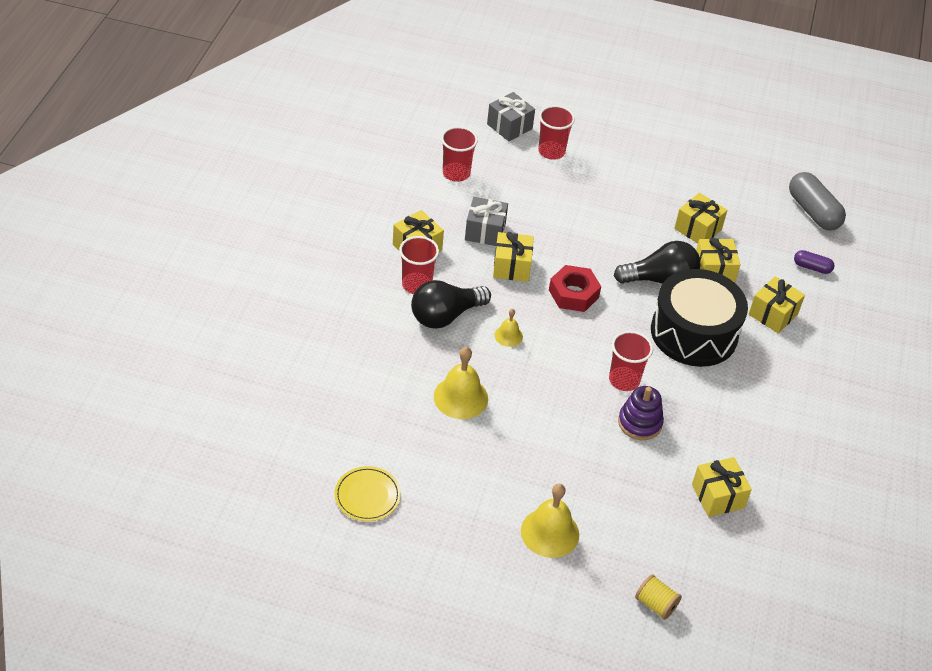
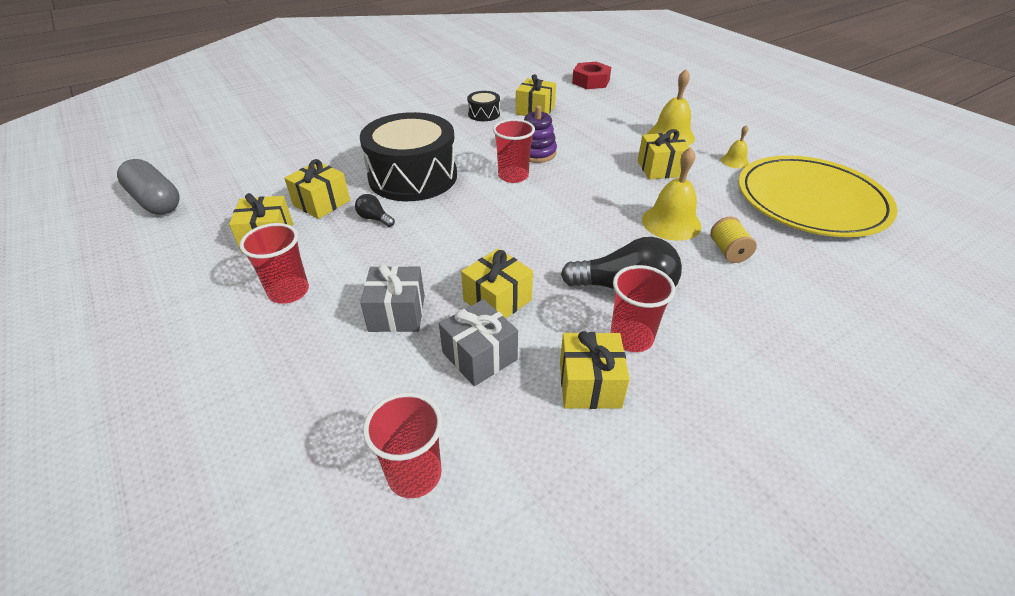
camera: 135 degrees left, 5 degrees down
yellow plate [334,466,401,521] -> yellow plate [738,155,898,237], size x2.30
grey gift [487,92,535,141] -> grey gift moved to [360,264,425,332]
yellow bell [494,309,523,347] -> yellow bell moved to [721,125,749,168]
red cup [538,105,575,160] -> red cup moved to [240,223,309,304]
red nut [549,265,601,312] -> red nut moved to [572,62,611,89]
black light bulb [614,241,701,284] -> black light bulb [355,194,395,227], size x0.47
yellow spool [635,574,682,620] -> yellow spool moved to [710,217,757,263]
yellow gift [749,276,805,333] -> yellow gift moved to [638,129,690,179]
grey capsule [789,172,846,231] -> grey capsule turned 60 degrees counterclockwise [117,159,180,214]
purple capsule [794,250,834,274] -> none
none -> black drum [467,91,500,121]

